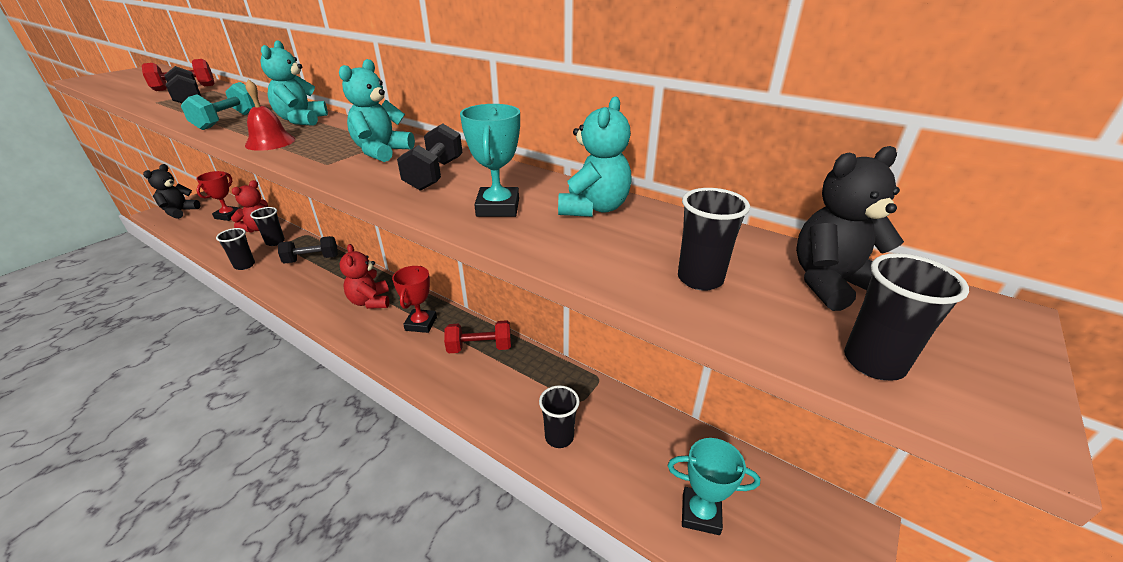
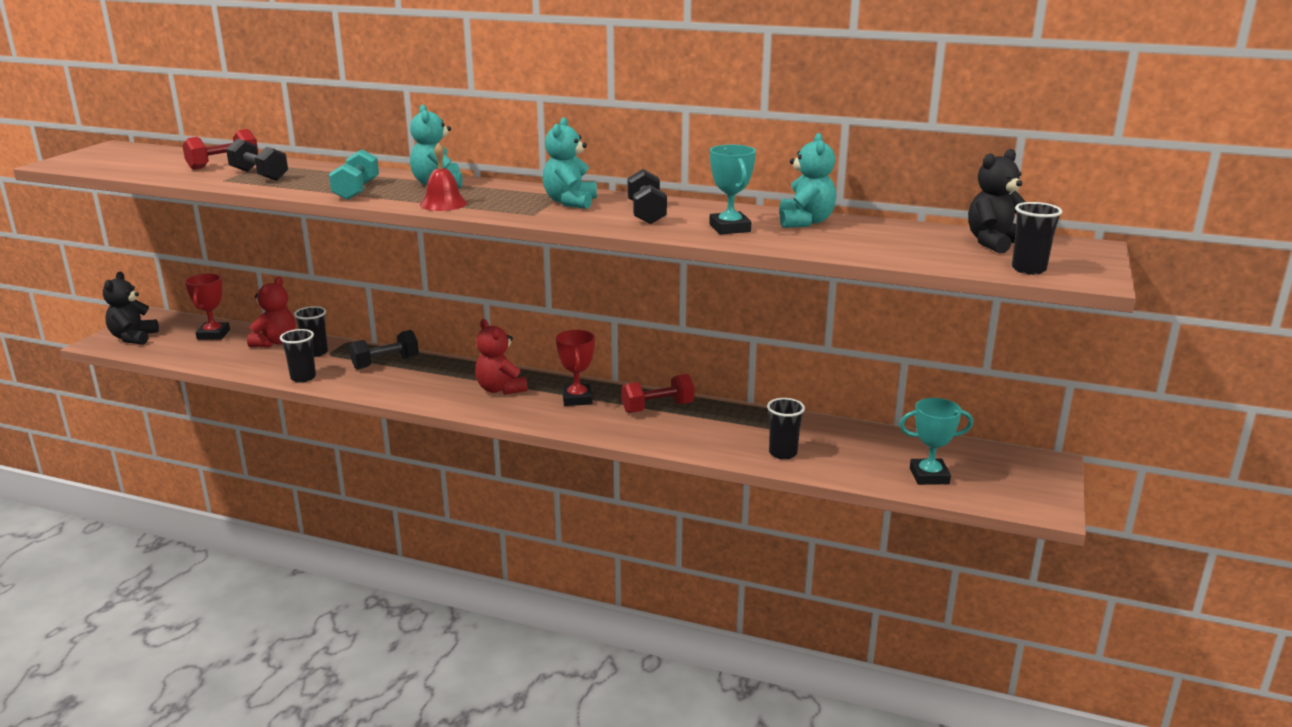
camera: 15 degrees left, 10 degrees down
black cup [678,188,750,291] -> none

